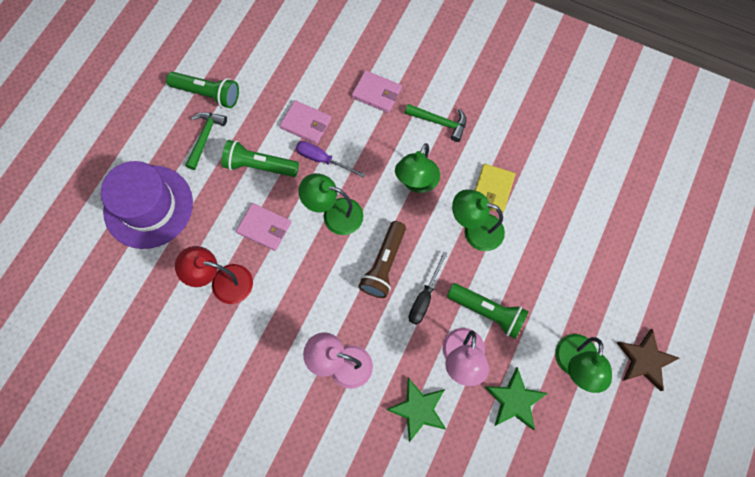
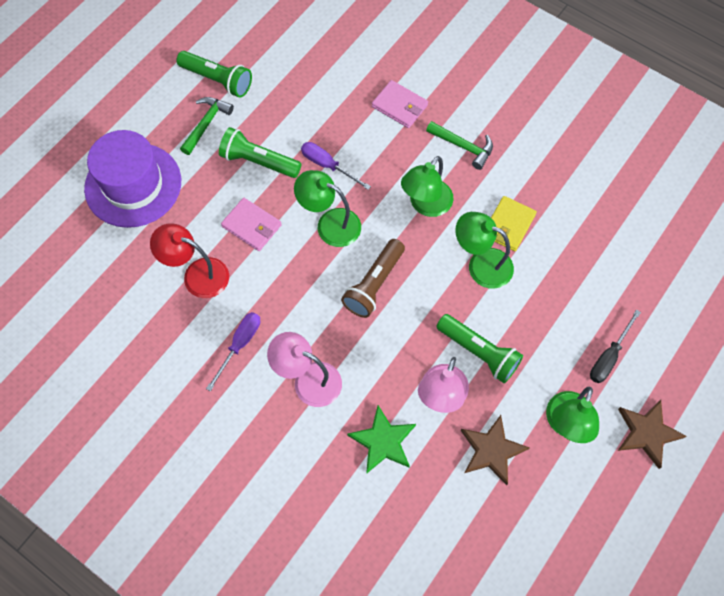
camera: 10 degrees right, 5 degrees down
pink wallet [280,100,331,144] -> none
black screwdriver [409,251,448,325] -> black screwdriver moved to [590,309,641,383]
green star [485,367,548,430] -> brown star [461,415,529,485]
none -> purple screwdriver [206,312,260,391]

